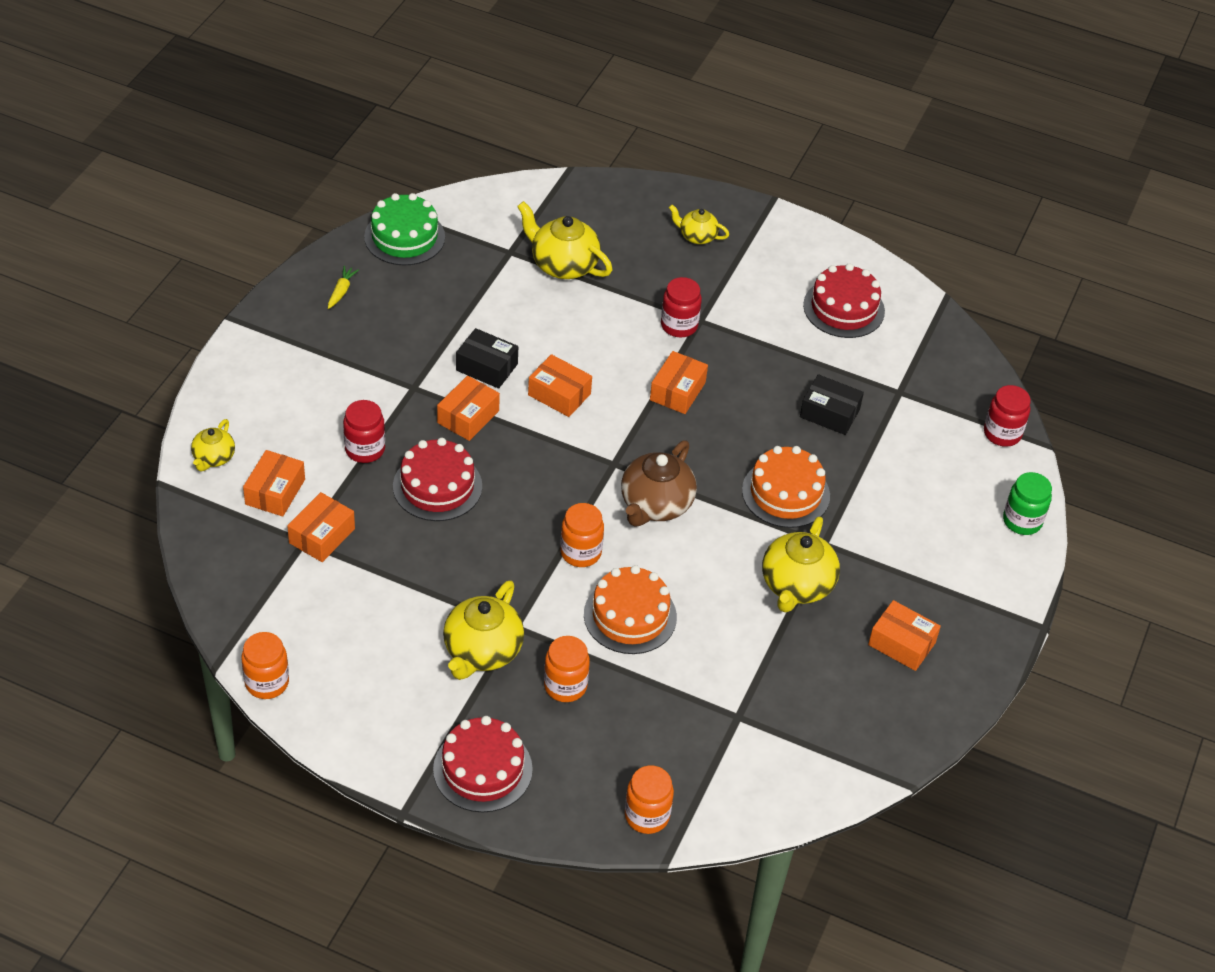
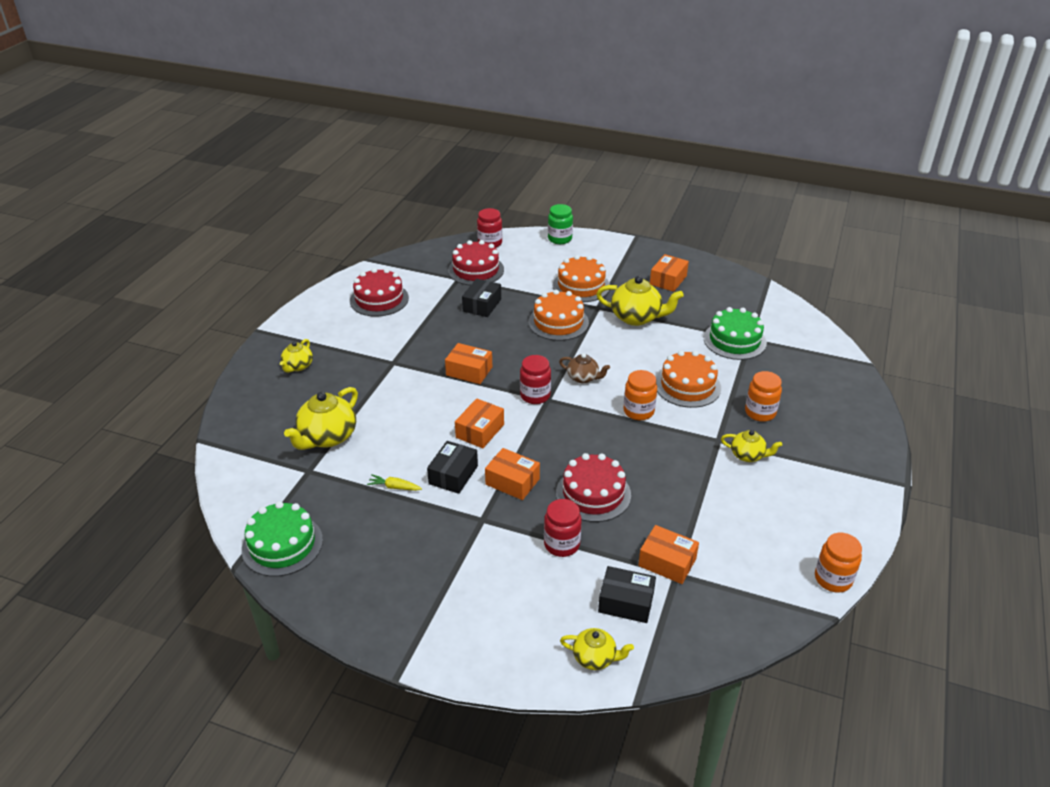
camera: 90 degrees left, 10 degrees down
orange box [243,450,305,516] -> black box [598,566,656,623]
yellow carrot [328,266,359,309] -> yellow carrot moved to [367,475,422,491]
red cake [433,716,533,812] -> red cake moved to [448,240,504,286]
yellow teapot [443,580,524,680] -> yellow teapot [721,430,782,462], size x0.58
brown teapot [621,440,697,527] -> brown teapot [559,353,610,383], size x0.58
orange jar [625,765,674,834] -> none
red jar [661,277,702,338] -> red jar moved to [520,355,551,404]
none -> orange cake [553,255,610,302]
none -> green cake [704,307,767,360]

